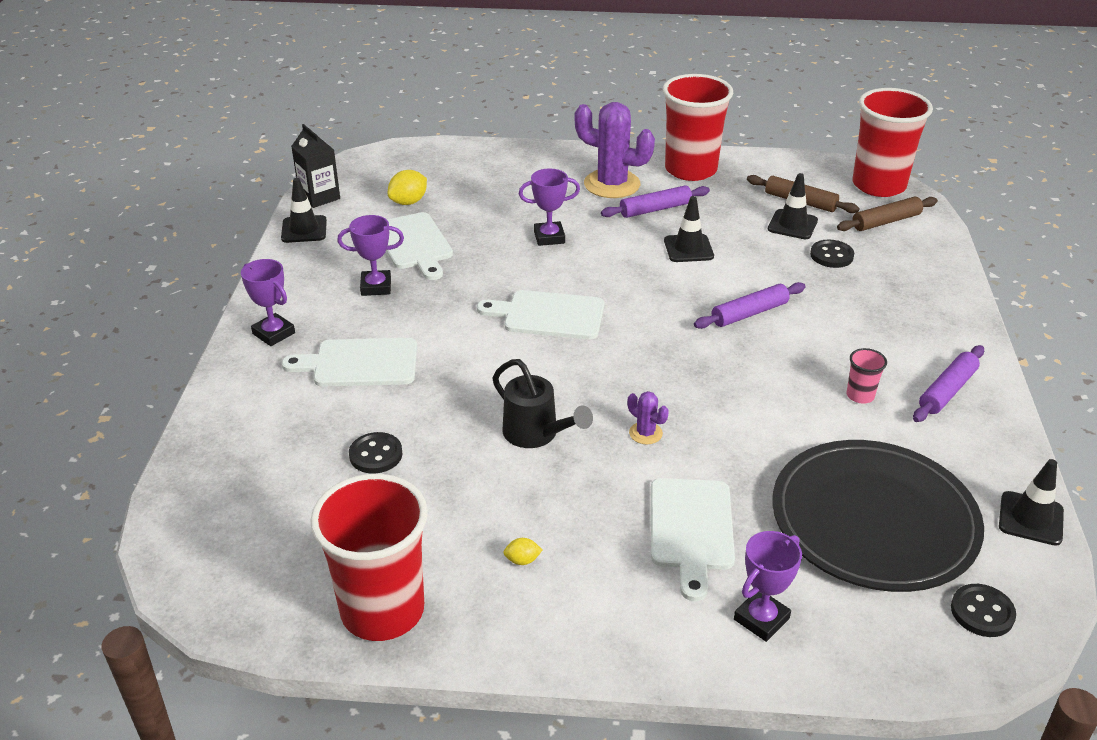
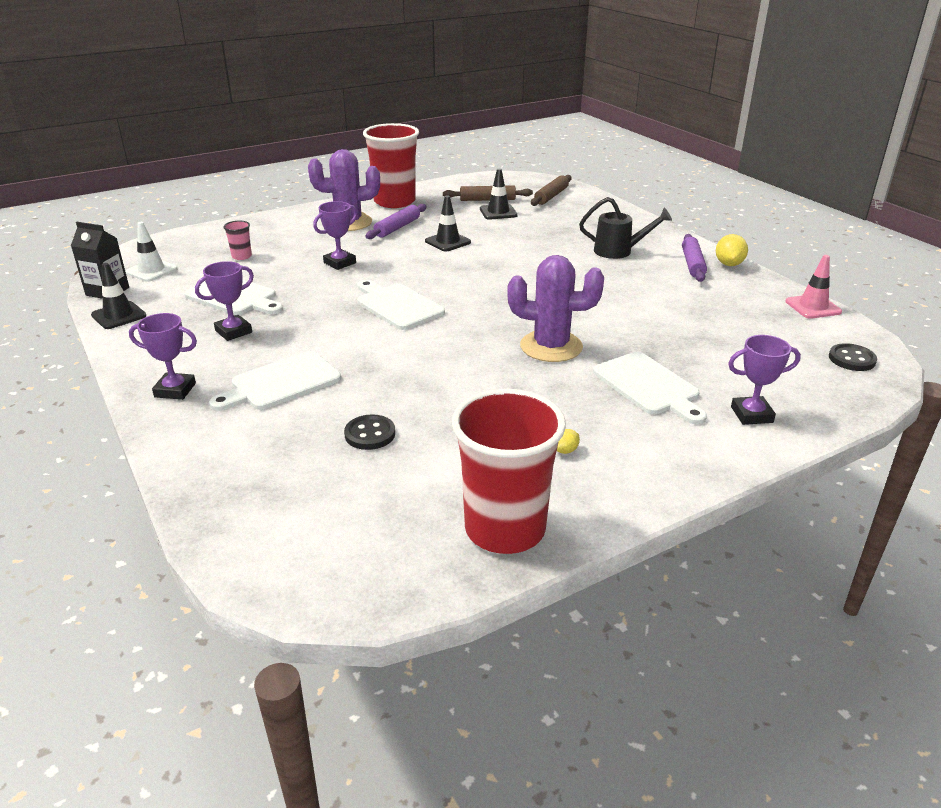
camera: 35 degrees left, 5 degrees down
yellow lemon [387,170,427,205] -> yellow lemon moved to [716,234,748,266]
white cutting board [477,290,604,340] -> white cutting board turned 75 degrees clockwise [357,280,445,330]
black watering can [492,359,593,448] -> black watering can moved to [579,197,672,259]
purple cactus [627,391,669,444] -> purple cactus [507,255,604,362], size x2.24
purple rolling pin [694,282,806,329] -> none
purple trophy [734,531,802,642] -> purple trophy turned 75 degrees clockwise [728,335,801,425]
black plate [772,440,984,592] -> none
black button [810,240,854,268] -> none
pink cup [846,348,887,403] -> pink cup moved to [223,221,252,260]
red cup [852,88,933,197] -> none
black traffic cone [999,459,1064,546] -> pink traffic cone [785,255,842,319]
none -> white traffic cone [125,222,177,282]

